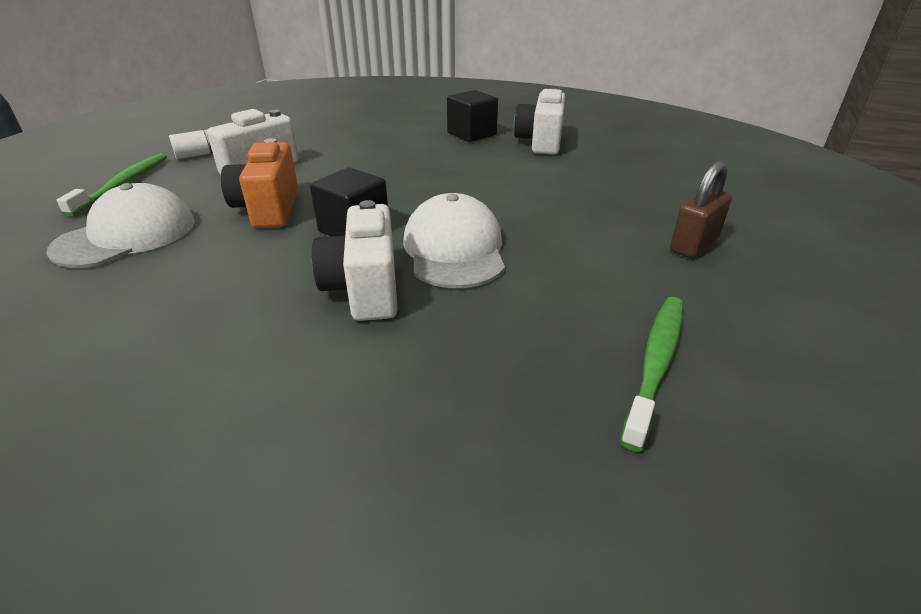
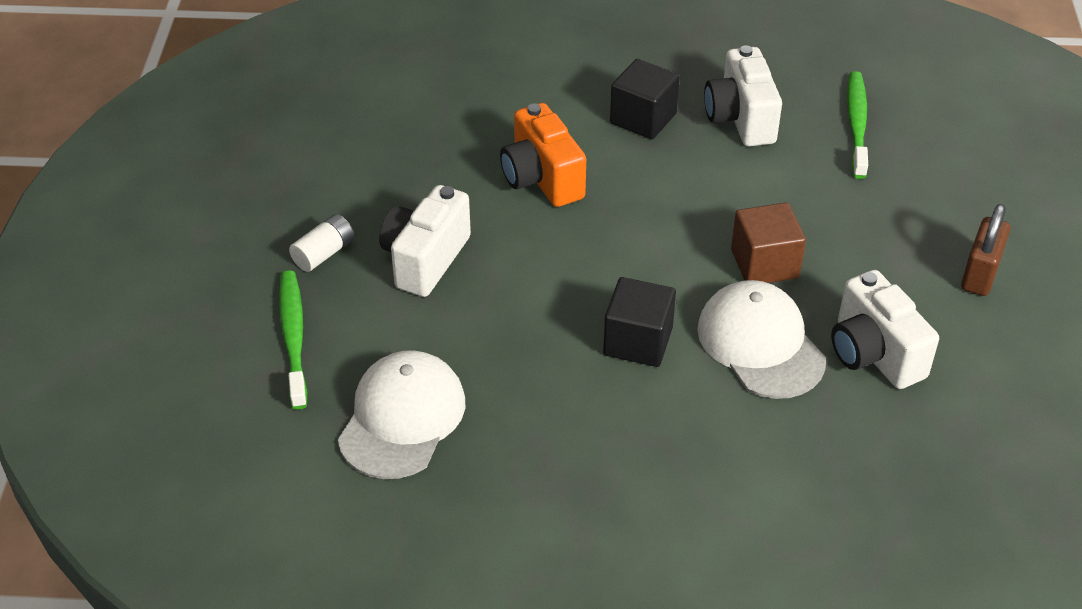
camera: 20 degrees left, 10 degrees up
orange camera [221,138,298,228] -> orange camera moved to [500,103,586,207]
white camera [312,200,398,321] -> white camera moved to [831,270,939,389]
green toothbrush [620,297,683,452] -> green toothbrush moved to [847,71,868,179]
none -> brown cube [731,203,806,283]

